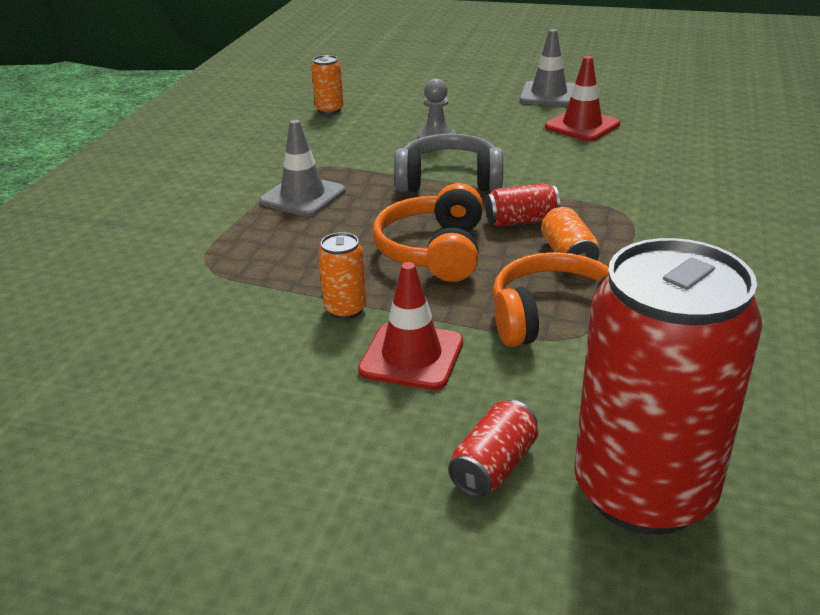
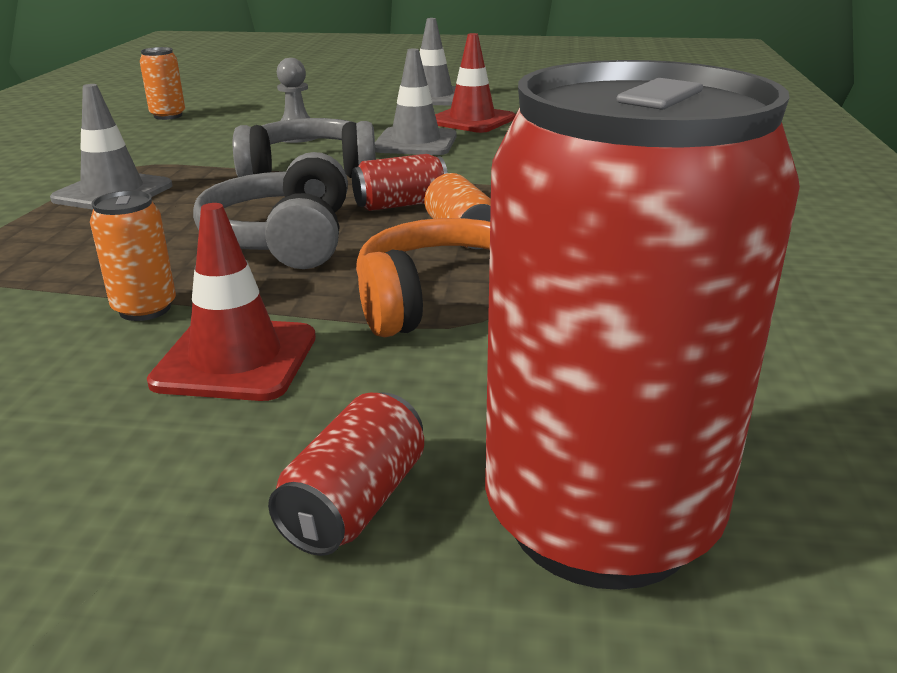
camera: 10 degrees left, 5 degrees down
orange headphones [373,183,483,282] -> grey headphones [193,152,348,269]
none -> grey traffic cone [375,49,457,155]

